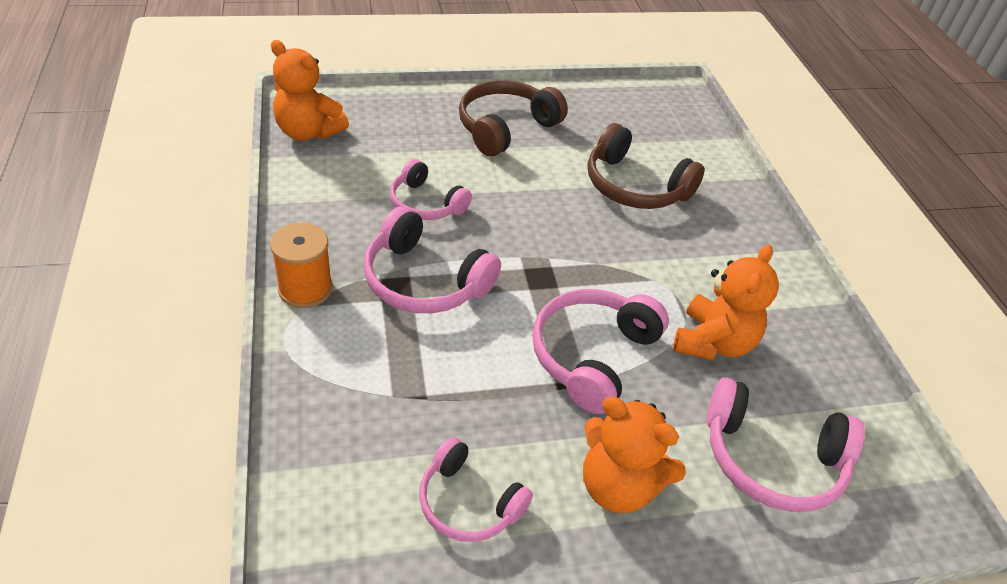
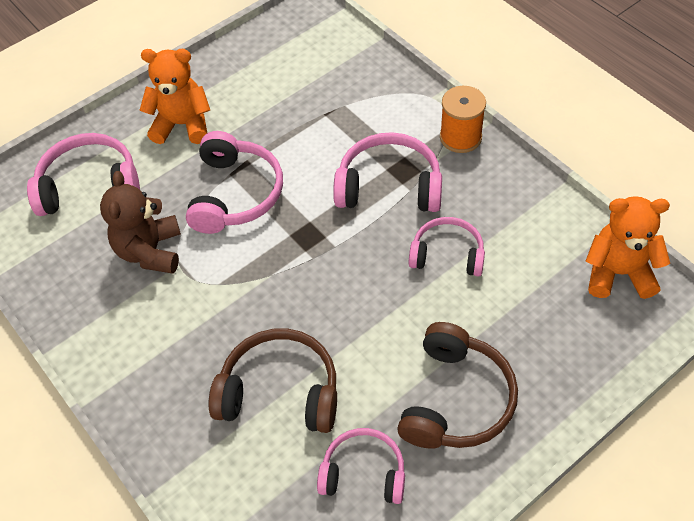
camera: 160 degrees right, 10 degrees up
pink headphones [419,437,533,542] -> pink headphones moved to [317,428,405,504]
orange teddy bear [673,244,779,360] -> brown teddy bear [100,171,181,274]

